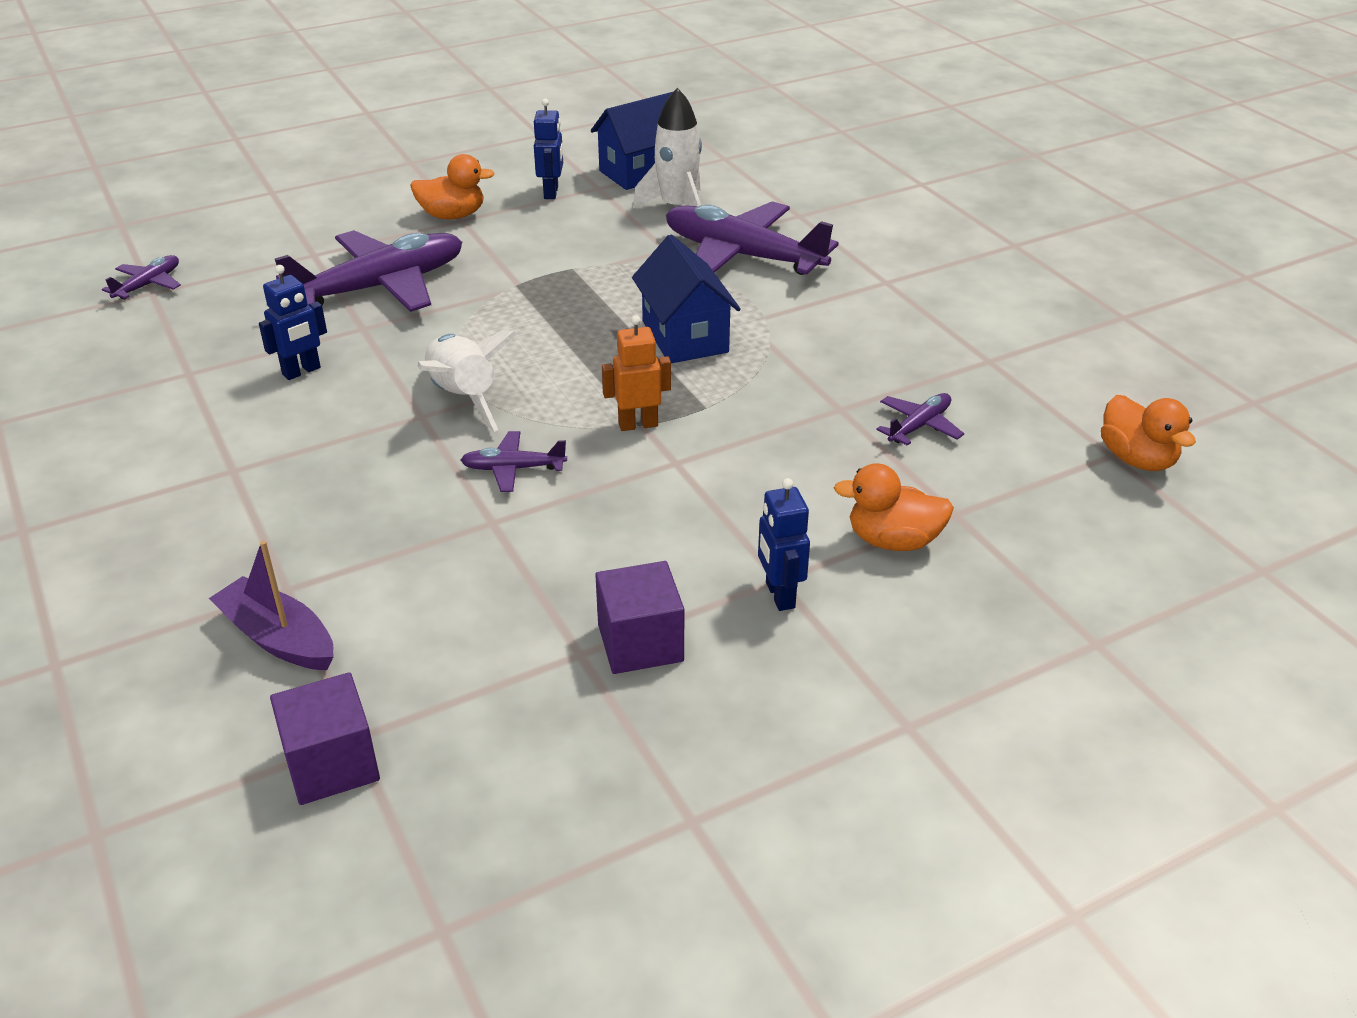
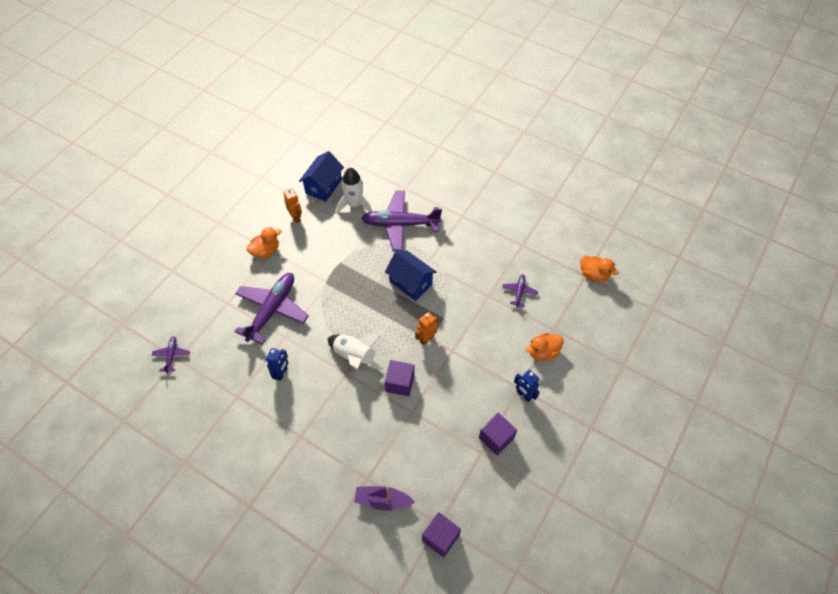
camera: 30 degrees left, 20 degrees up
purple plane [461,431,567,492] -> purple cube [385,360,415,396]
blue robot [534,99,563,199] -> orange robot [283,188,302,223]

